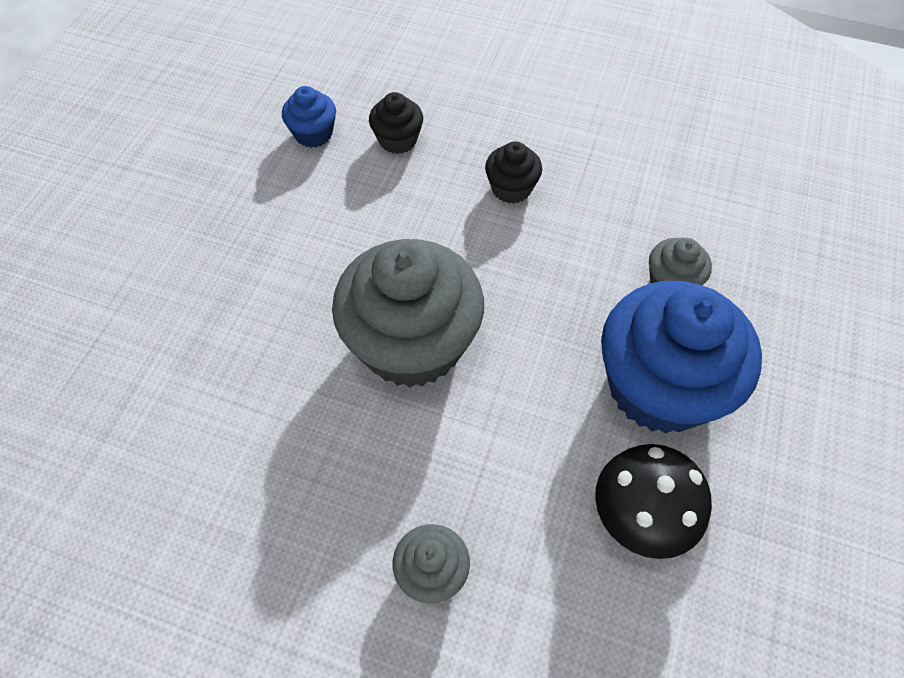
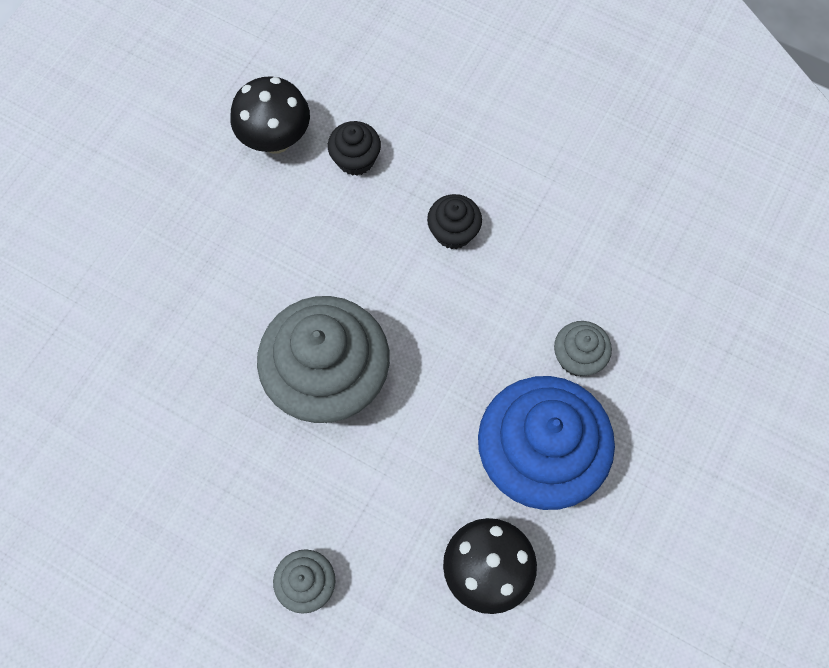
camera: 10 degrees right, 10 degrees up
blue cupcake [282,86,336,148] -> black mushroom [230,76,310,154]

